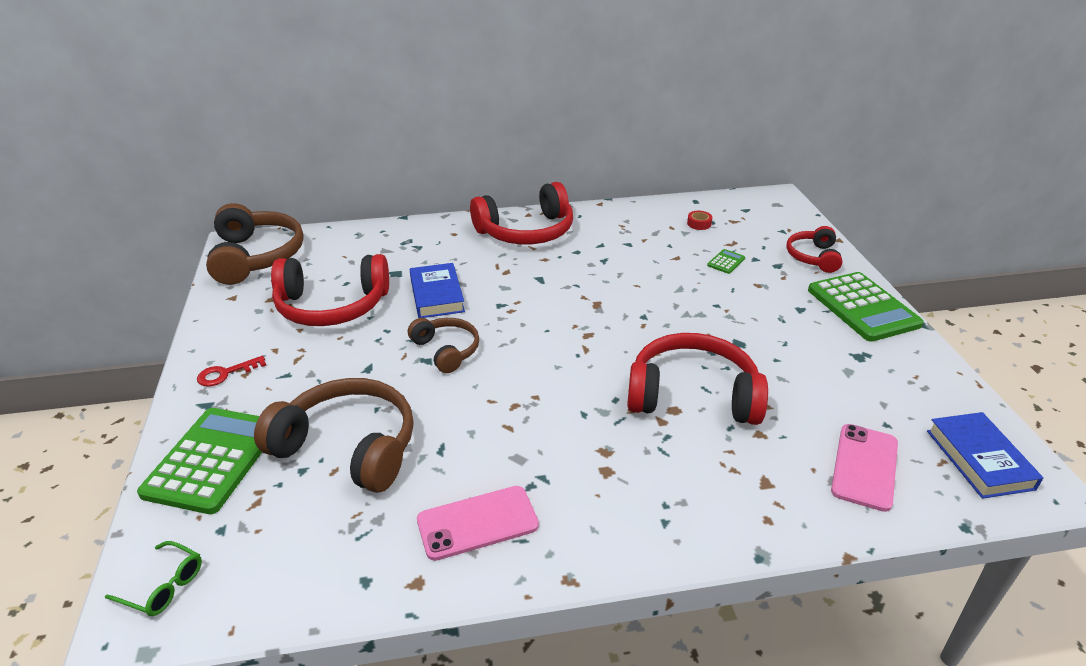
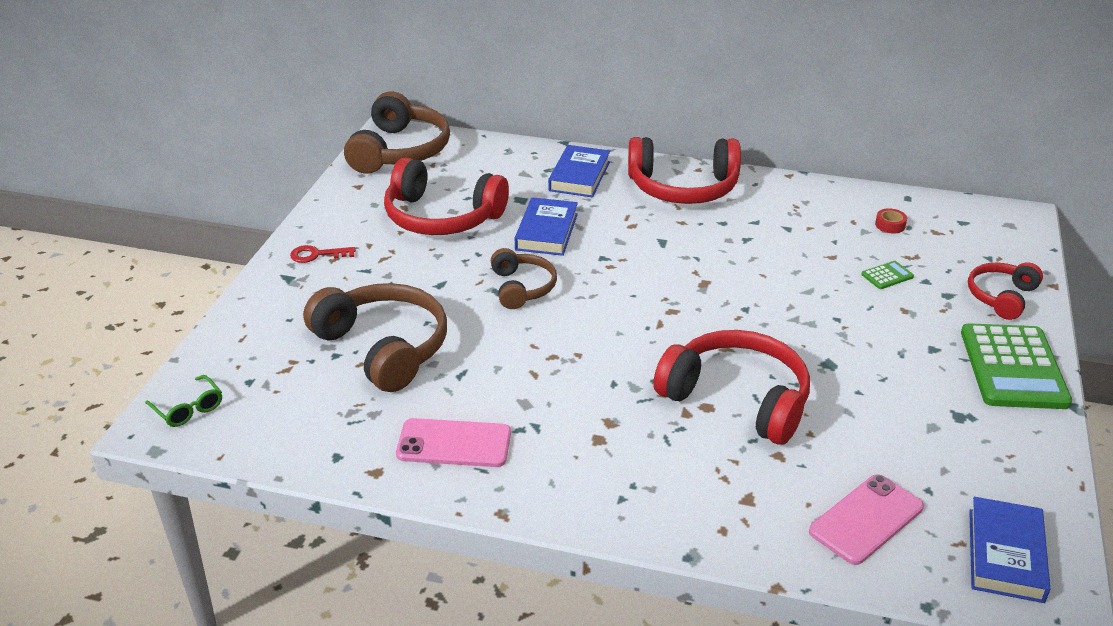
camera: 25 degrees right, 0 degrees up
green calculator [137,408,262,514] -> none
none -> blue book [548,145,610,197]

